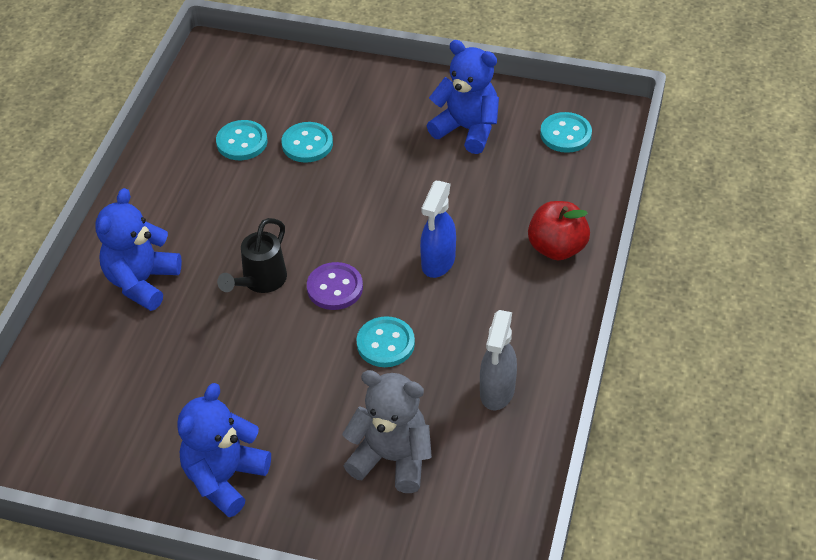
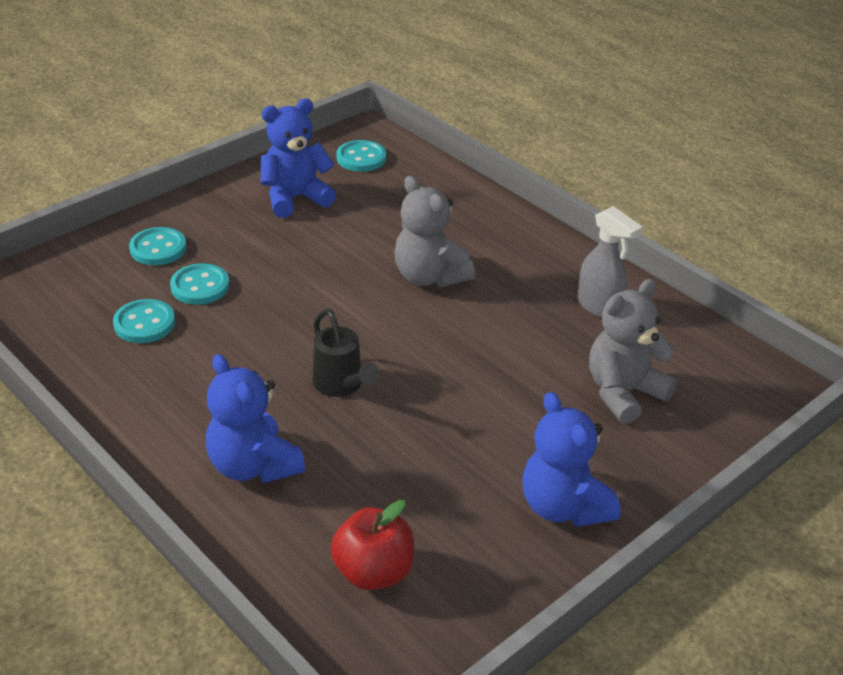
camera: 60 degrees left, 10 degrees down
purple button [307,262,363,310] -> none
turquoise button [356,316,415,367] -> turquoise button moved to [129,227,186,265]
blue spray bottle [420,181,456,278] -> grey teddy bear [394,176,475,287]
red apple [528,201,590,260] -> red apple moved to [331,500,414,590]

